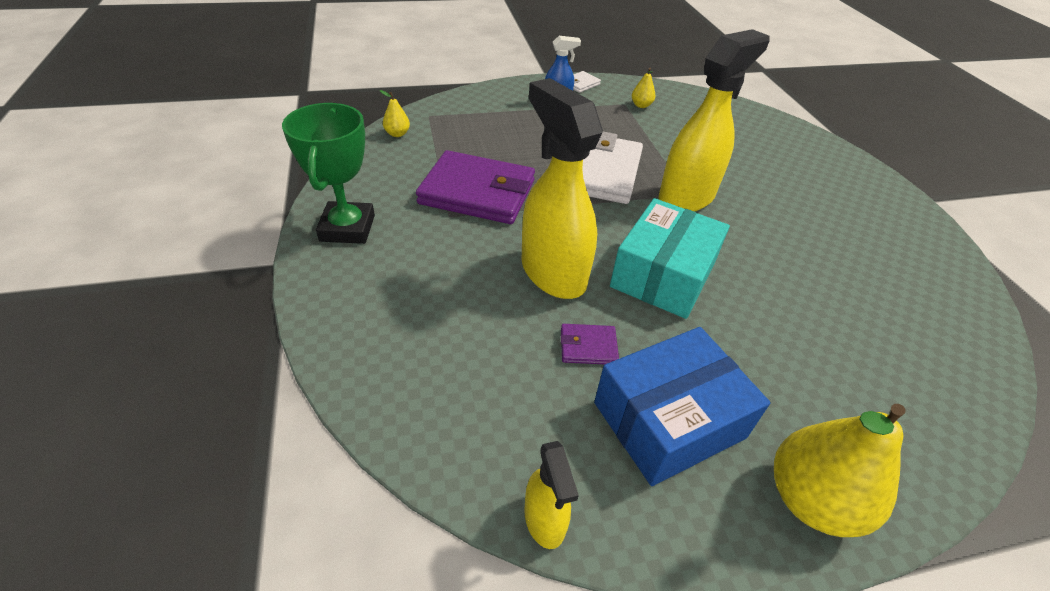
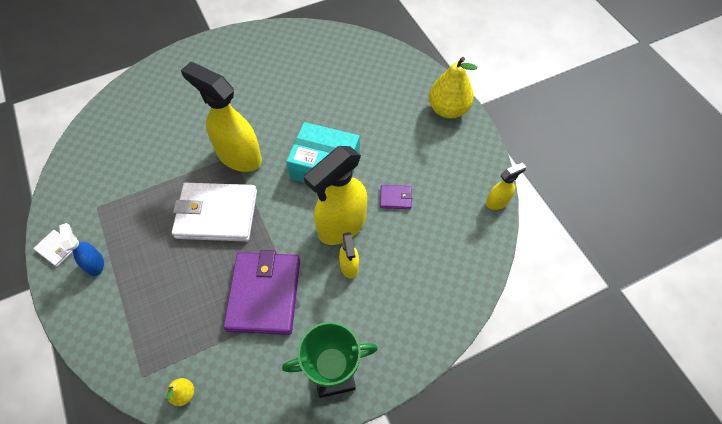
camera: 100 degrees left, 15 degrees up
purple wallet [561,324,619,364] -> purple wallet turned 75 degrees counterclockwise [380,185,413,209]
blue box [594,327,770,486] -> none
yellow pear [632,68,655,108] -> none
none -> yellow spray bottle [339,232,359,278]

